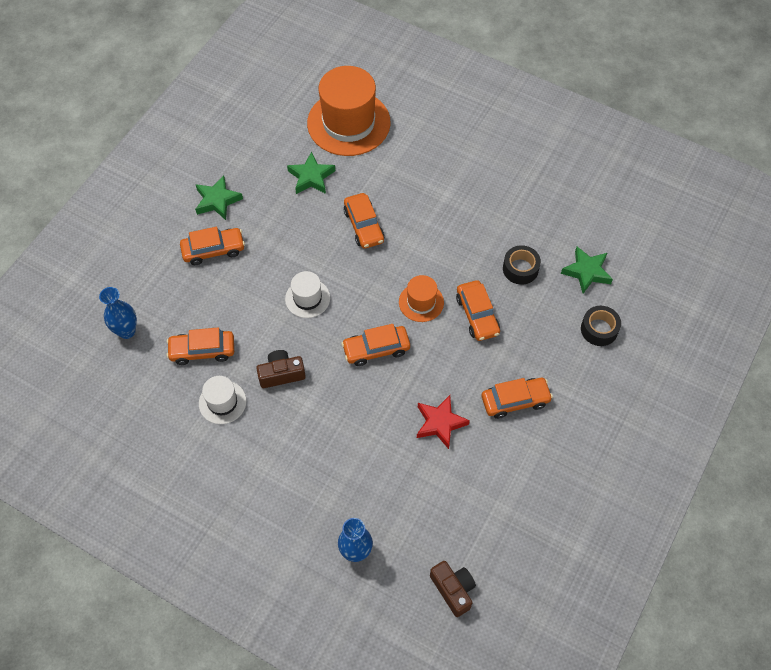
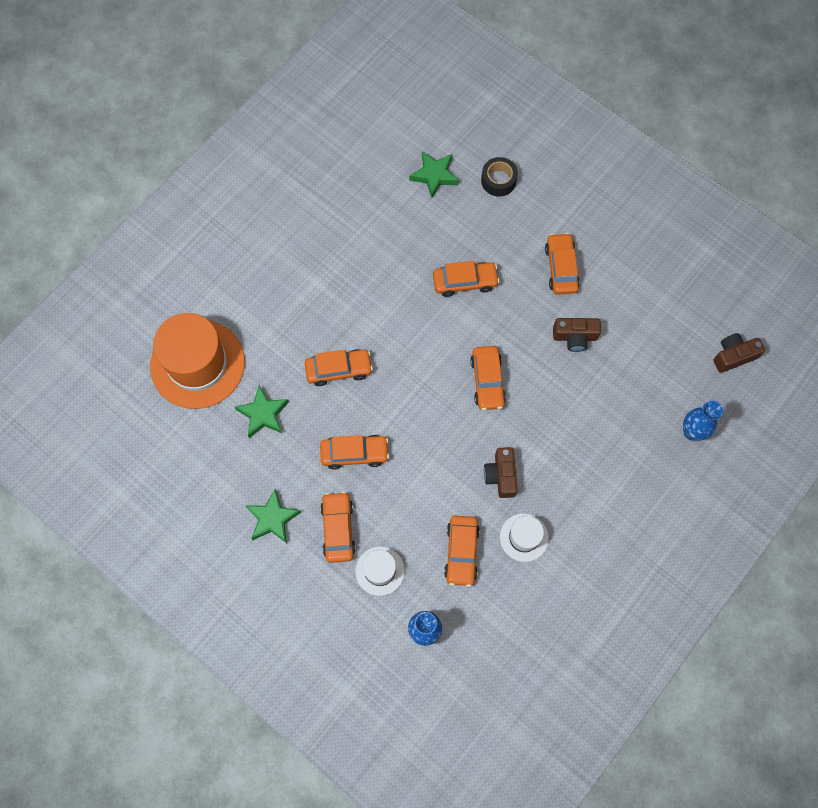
camera: 80 degrees left, 10 degrees up
white hat [285,271,330,318] -> white hat moved to [355,547,405,596]
orange hat [399,275,444,322] -> none
red star [417,395,470,449] -> brown camera [553,318,601,352]
black tape [503,245,541,285] -> none
none -> orange car [320,435,389,470]

